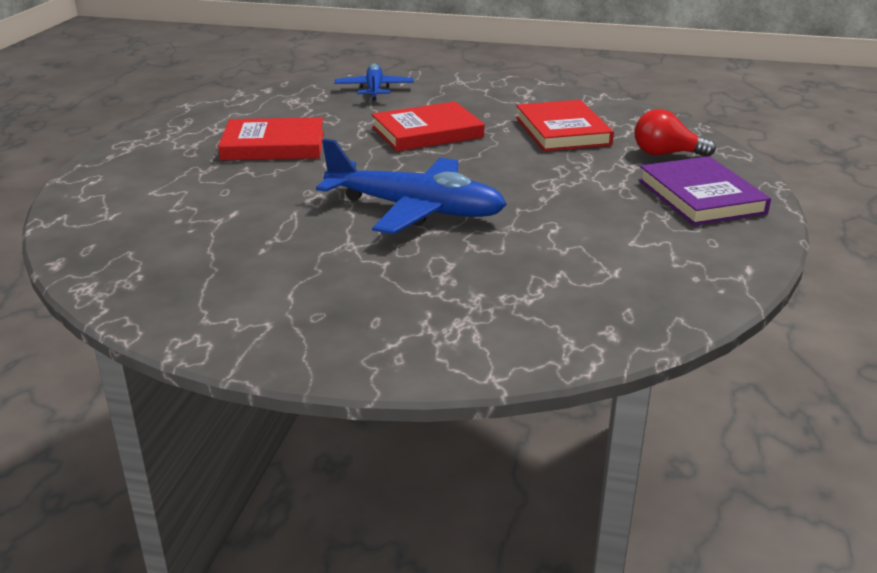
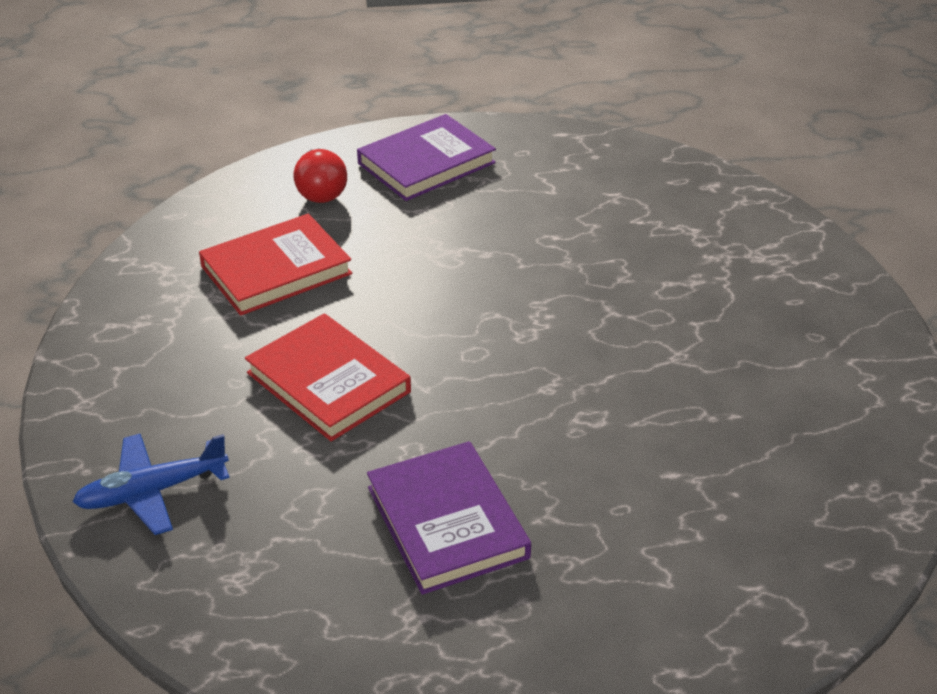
camera: 110 degrees left, 10 degrees up
red book [218,117,324,160] -> purple book [367,441,531,595]
blue plane [316,139,507,234] -> none

